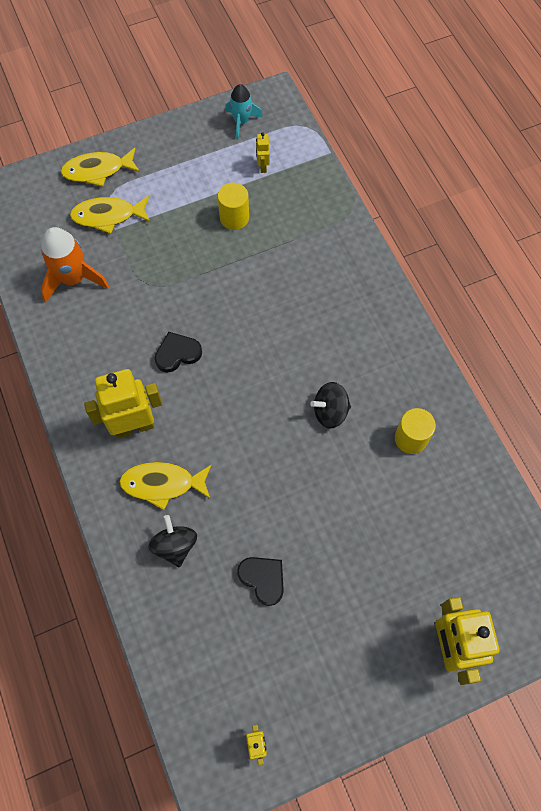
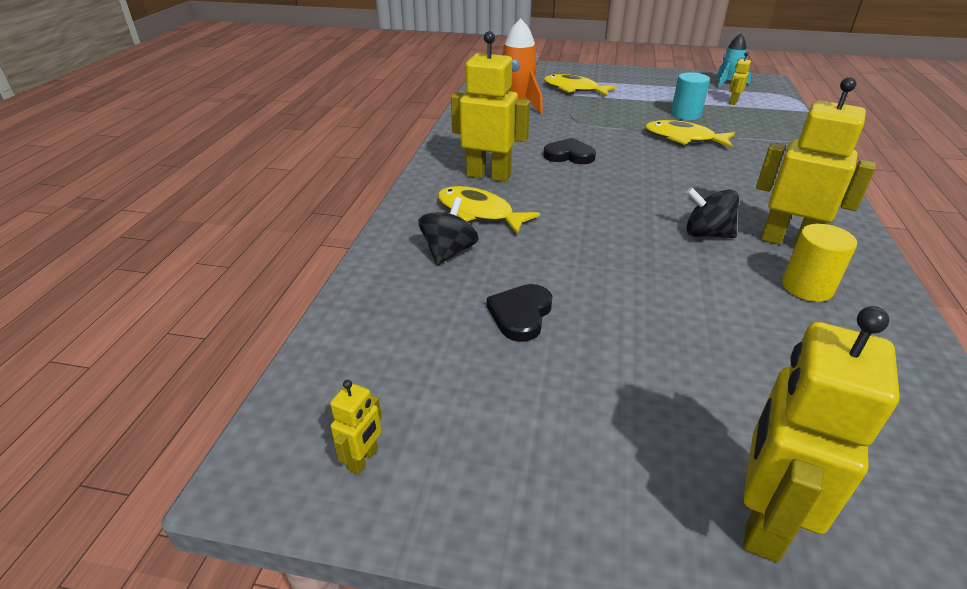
camera: 35 degrees right, 30 degrees down
yellow fish [61,148,140,187] -> yellow fish moved to [645,120,735,148]
yellow cylinder [217,183,249,230] -> turquoise cylinder [671,72,710,120]
black heart [237,557,284,606] -> black heart turned 150 degrees counterclockwise [487,284,552,342]
none -> yellow robot [756,77,876,248]

